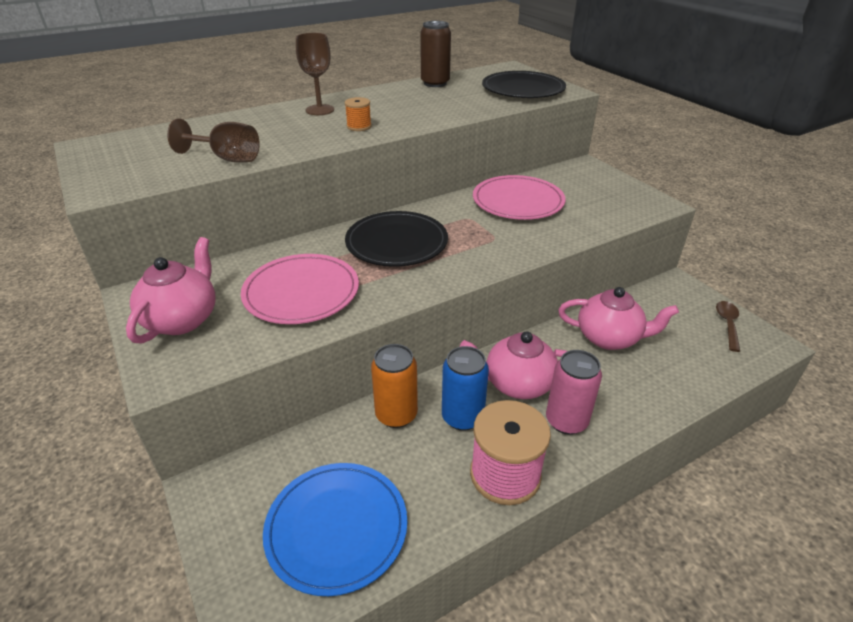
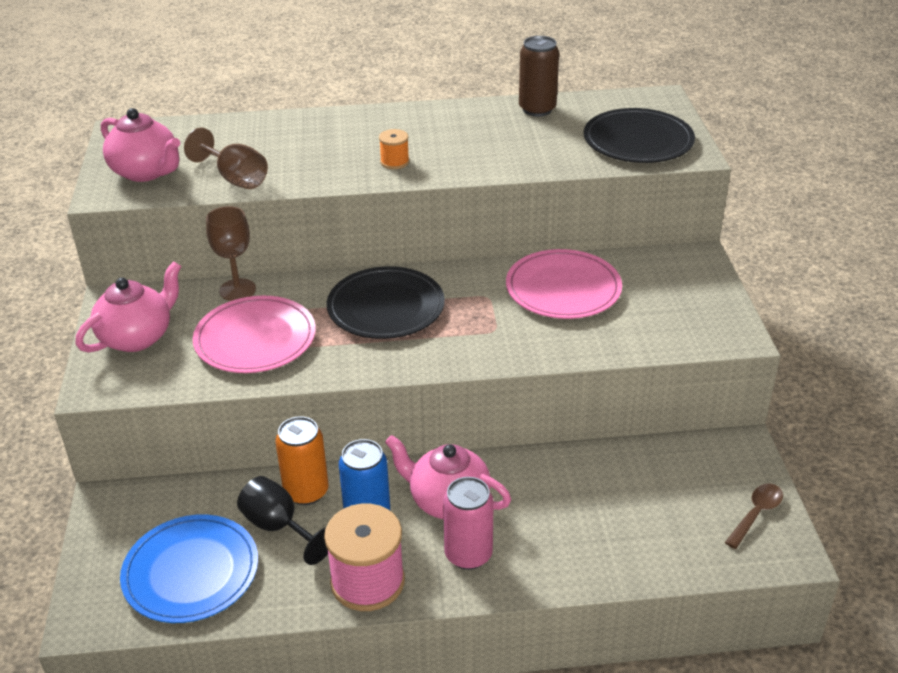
camera: 25 degrees right, 0 degrees up
brown goblet [296,33,334,115] -> brown goblet moved to [206,206,256,301]
pink teapot [558,287,679,350] -> pink teapot moved to [101,108,180,182]
none -> black goblet [237,476,328,565]

